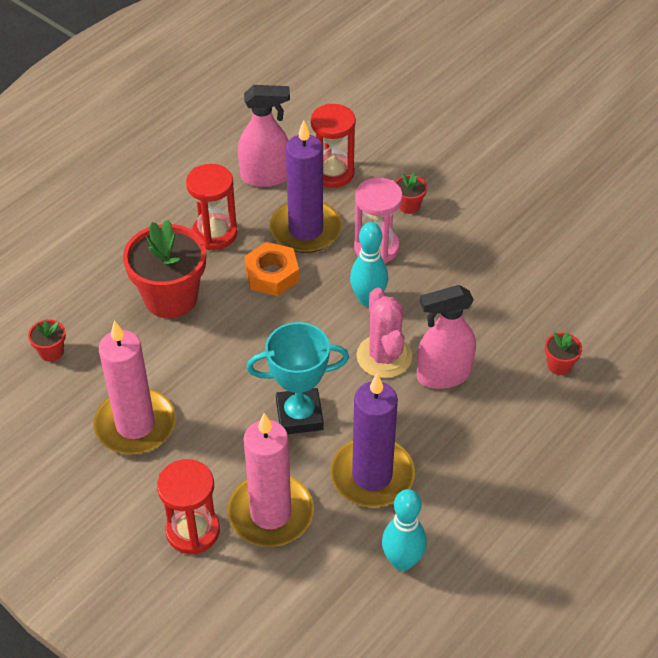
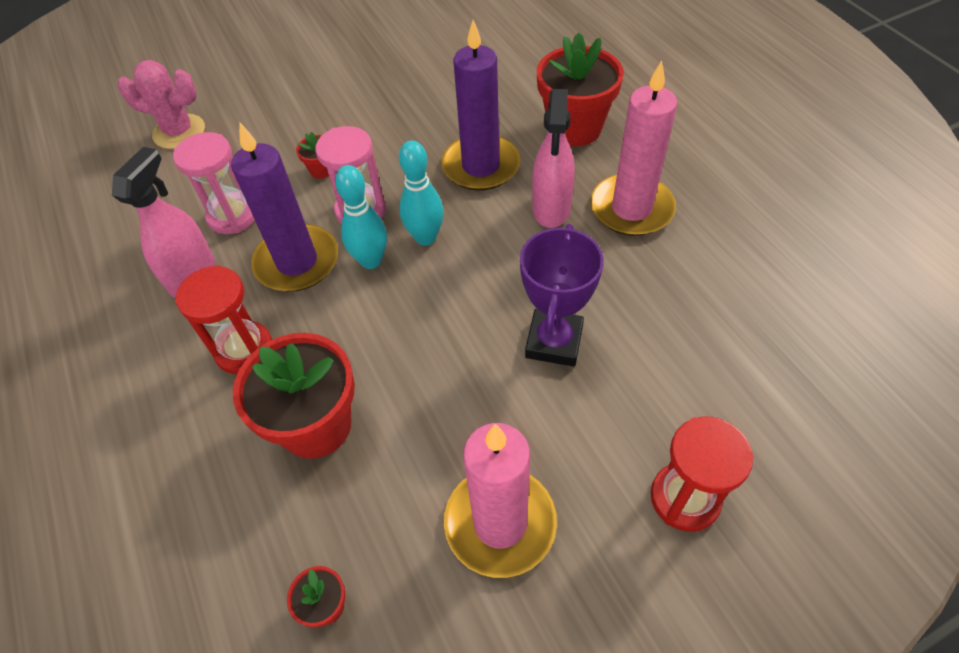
camera: 65 degrees left, 5 degrees up
pink candle [227,413,314,547] -> pink candle moved to [590,60,677,236]
orange nut [245,242,299,296] -> none
turquoise trophy [247,322,349,434] -> purple trophy [520,224,604,367]
red hourglass [311,103,356,188] -> pink hourglass [173,132,255,234]
purple candle [330,373,415,508] -> purple candle moved to [441,20,520,191]
pink cactus [356,288,412,378] -> pink cactus moved to [118,60,205,149]
turquoise bowling pin [382,489,427,571] -> turquoise bowling pin moved to [335,165,387,269]
red flower pot [545,332,582,375] -> red flower pot [537,32,624,146], size x2.28

